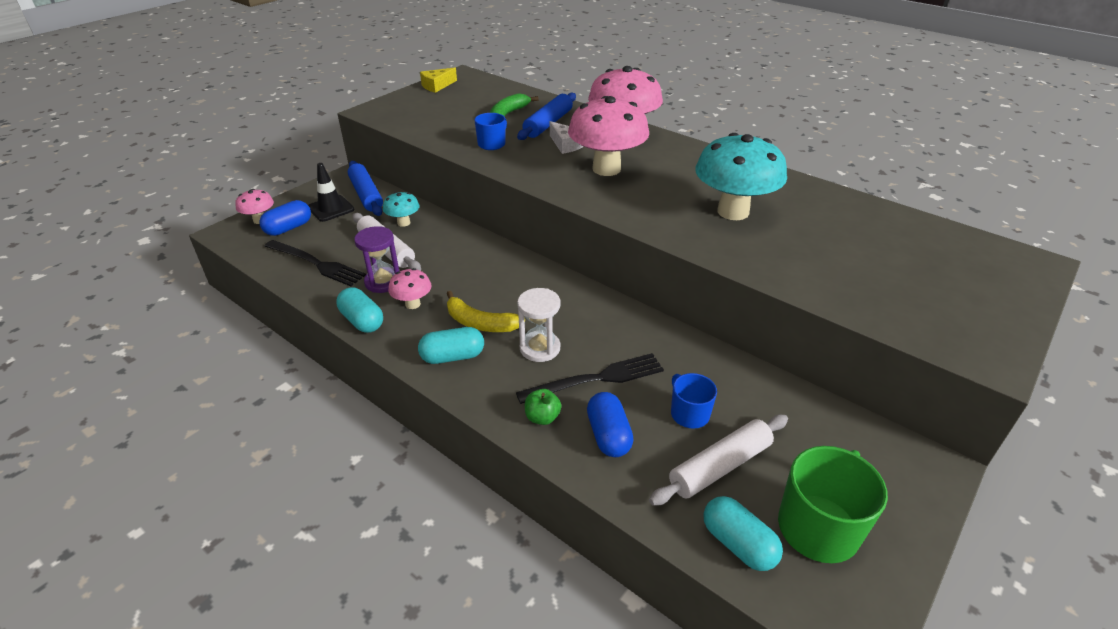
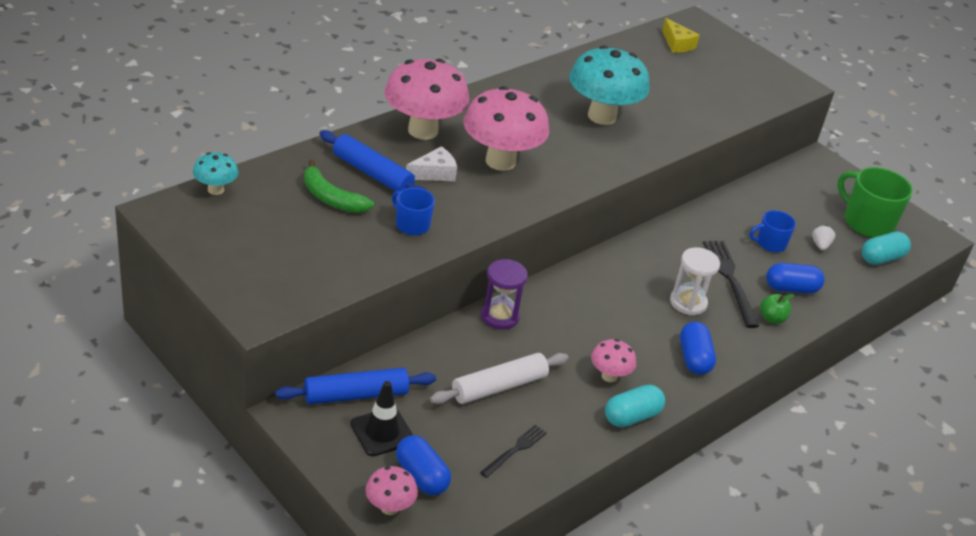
camera: 85 degrees left, 0 degrees up
black fork [265,240,366,286] -> black fork [480,425,547,478], size x0.58
purple hourglass [354,226,399,293] -> purple hourglass moved to [481,259,528,330]
turquoise mushroom [383,192,419,227] -> turquoise mushroom moved to [193,152,238,195]
turquoise capsule [418,327,484,364] -> blue capsule [680,322,716,375]
yellow cheese [420,68,457,93] -> yellow cheese moved to [662,18,700,53]
yellow banana [447,291,525,332] -> none
white rolling pin [649,415,788,506] -> white strawberry [812,225,835,250]

